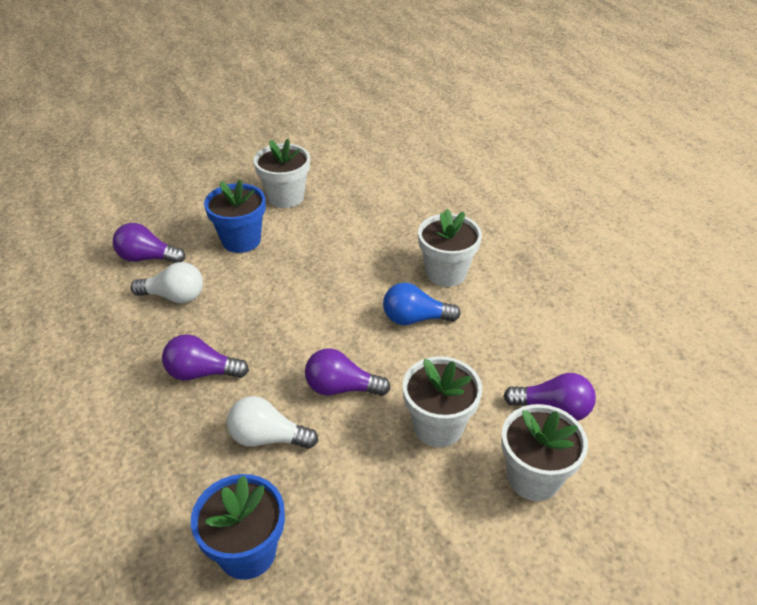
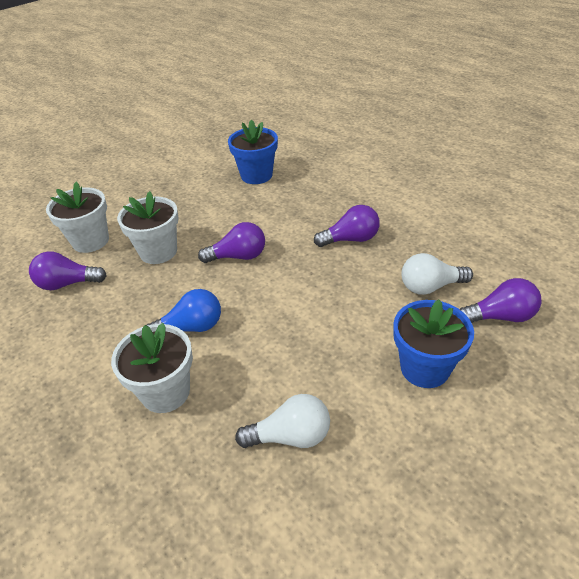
camera: 165 degrees right, 0 degrees up
white light bulb [227,396,318,449] -> white light bulb moved to [235,394,330,448]
white flower pot [254,139,310,208] -> none

